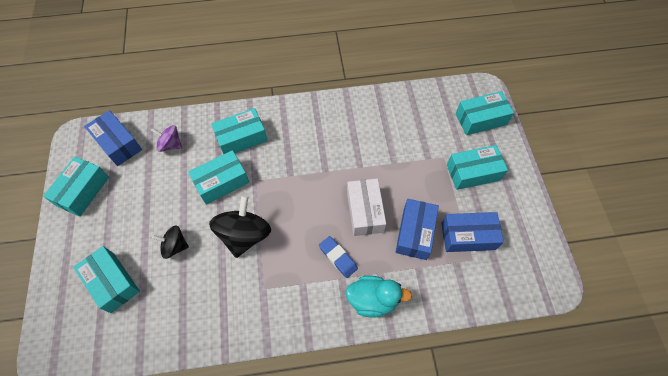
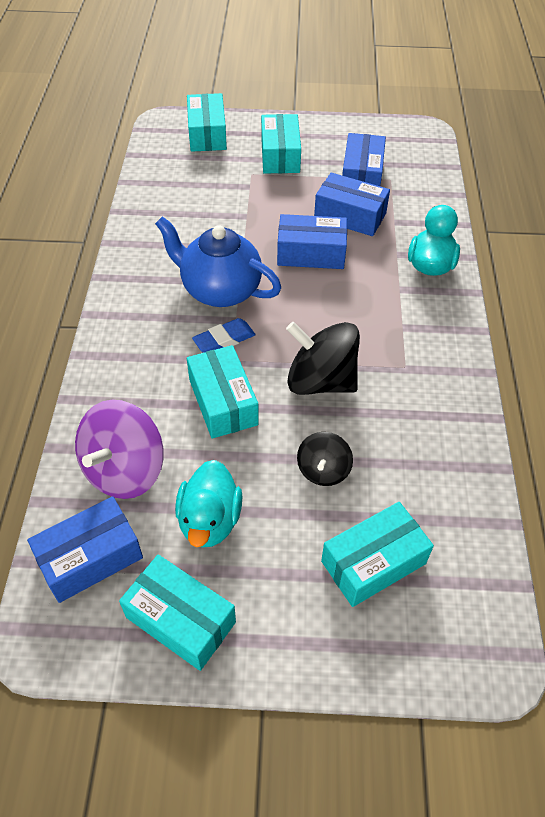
camera: 80 degrees left, 10 degrees down
purple spinning top [151,125,182,152] -> purple spinning top [75,400,164,499], size x1.75
turquoise box [211,108,267,154] -> none
blue eraser [319,236,358,278] -> blue eraser moved to [192,318,256,353]
white box [347,178,386,236] -> blue box [277,214,347,269]
none -> blue teapot [155,216,281,307]
none -> turquoise duck [175,460,243,548]

